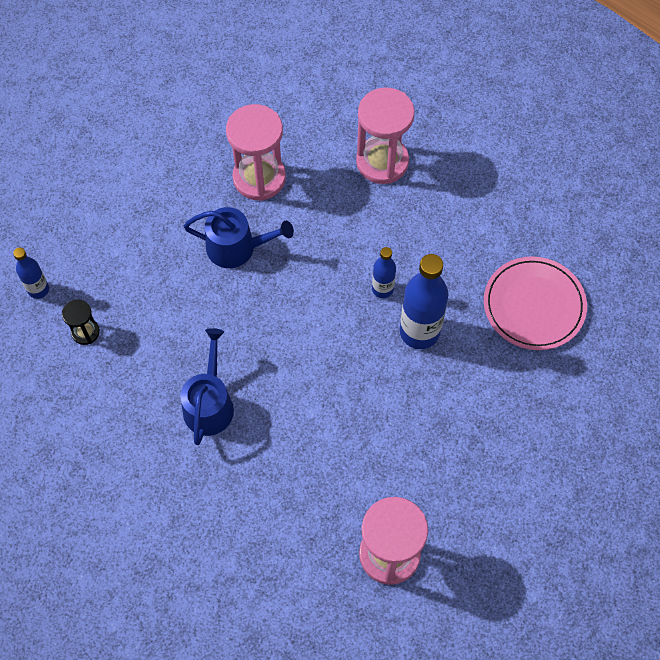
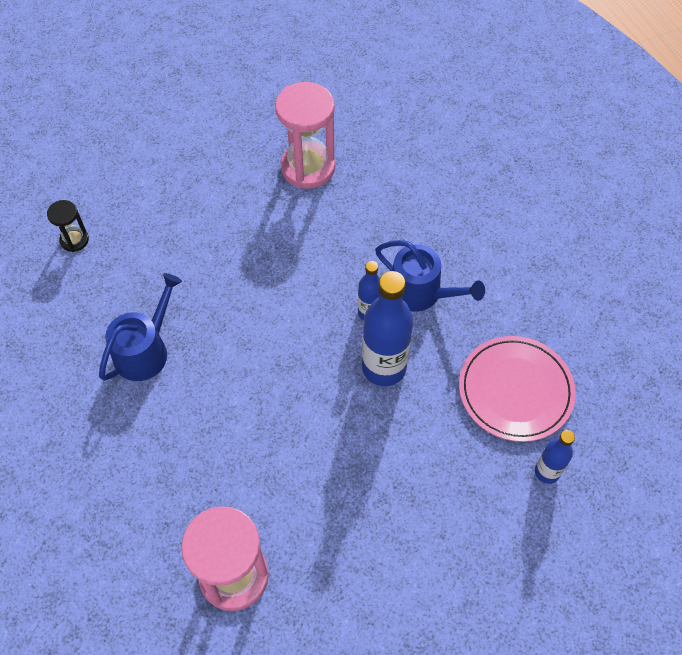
camera: 25 degrees right, 5 degrees down
blue bottle [13,247,49,299] -> blue bottle moved to [535,430,575,484]
blue watering can [184,207,294,268] -> blue watering can moved to [375,240,485,312]
pink hourglass [356,87,415,184] -> none

